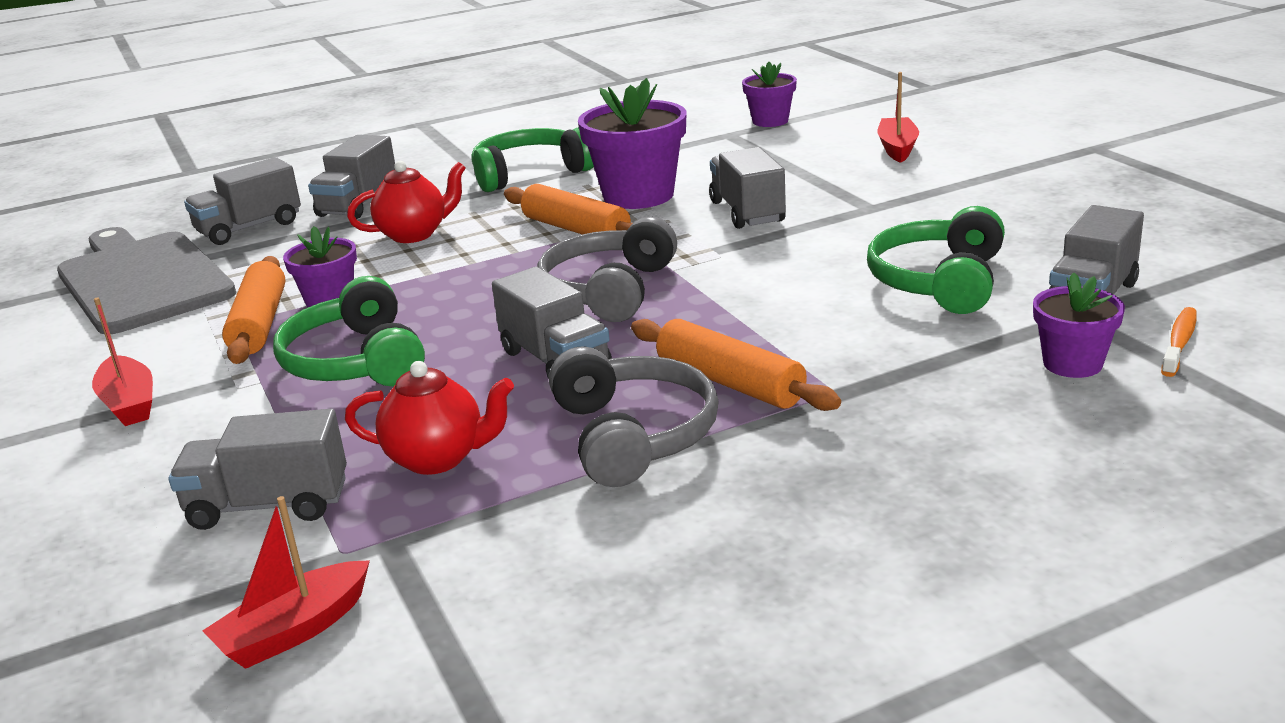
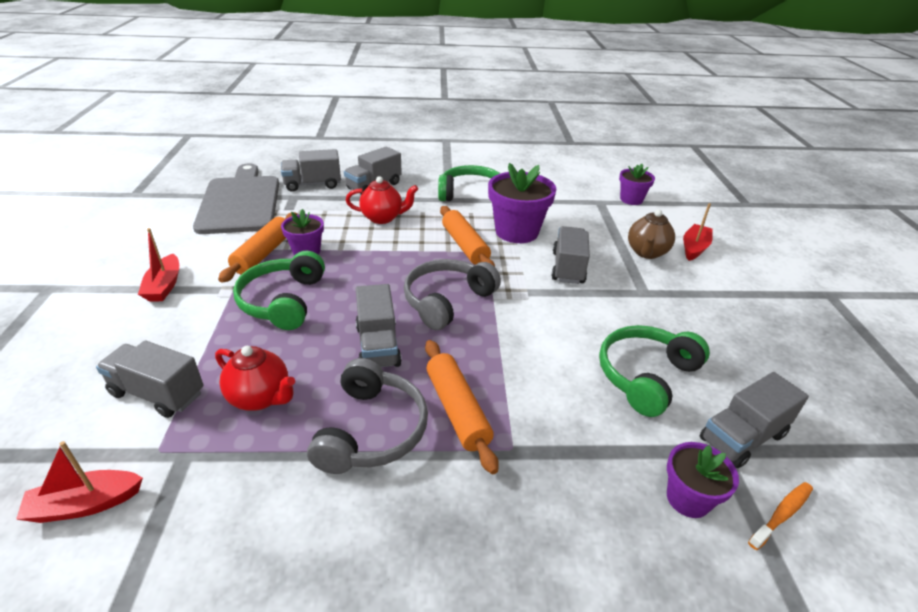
camera: 20 degrees right, 10 degrees up
none -> brown teapot [628,209,675,259]

